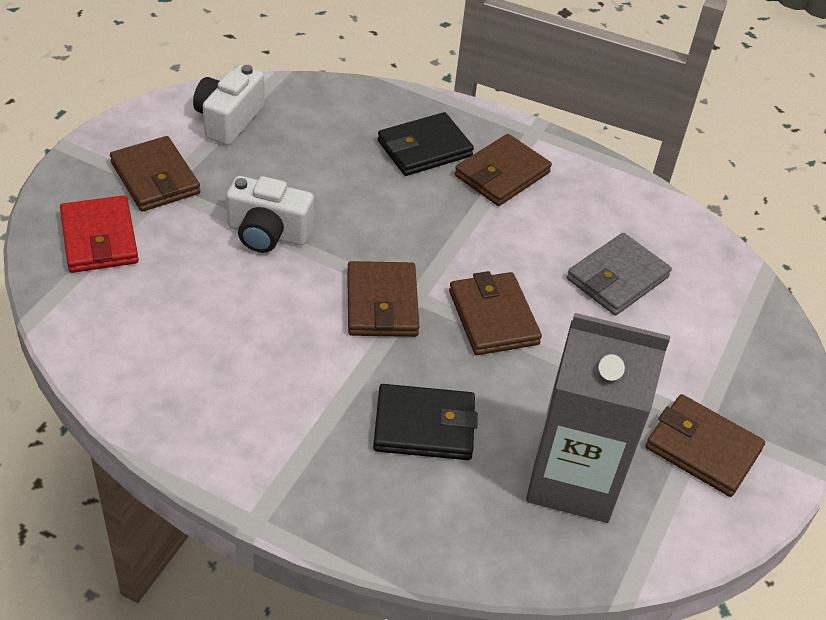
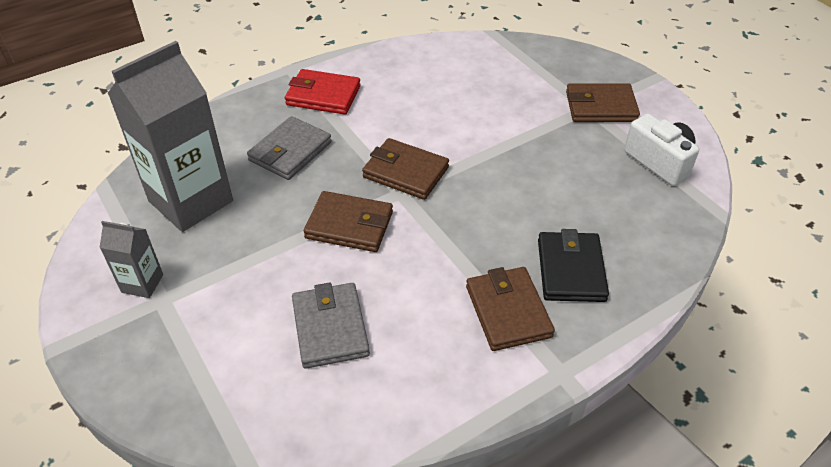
camera: 125 degrees right, 0 degrees up
red wallet [60,195,139,273] -> red wallet moved to [285,69,361,115]
white camera [226,176,314,253] -> none
black wallet [373,384,478,460] -> grey wallet [247,116,332,180]
brown wallet [645,394,765,497] -> grey carton [100,221,163,298]

